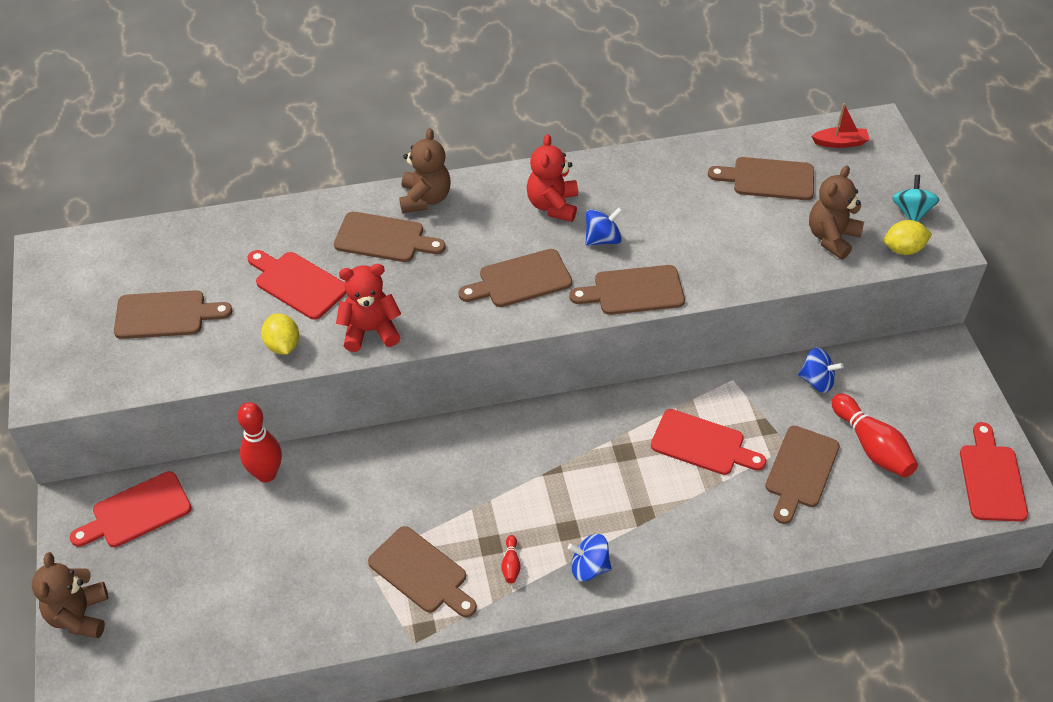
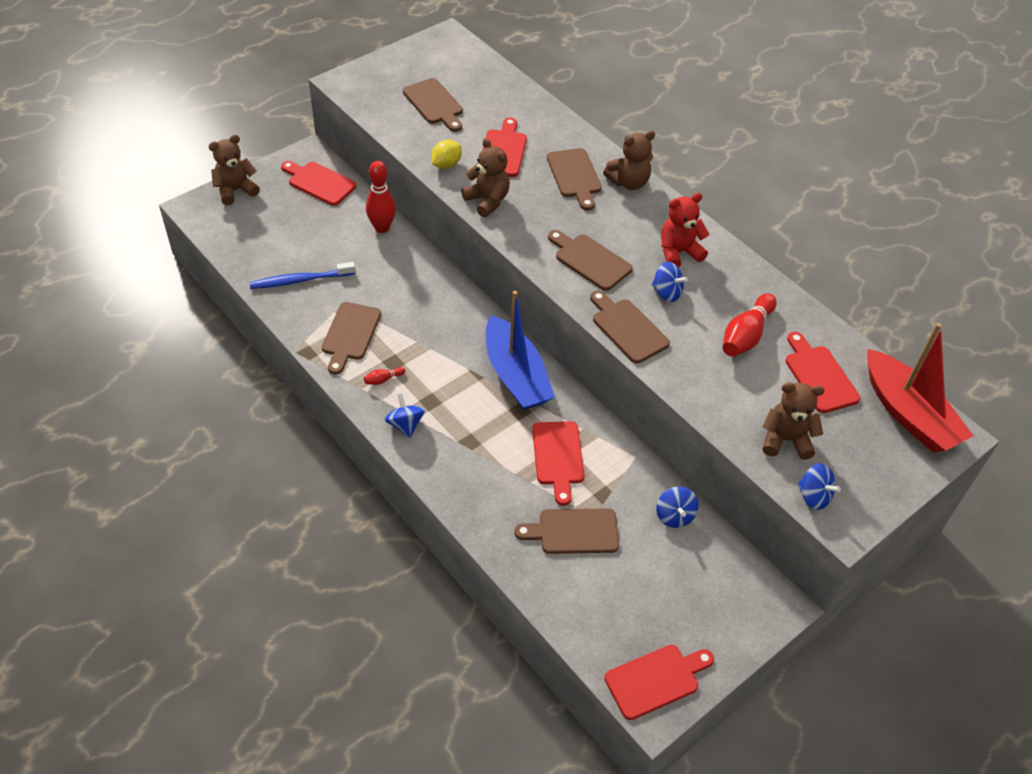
camera: 60 degrees right, 0 degrees up
red teddy bear [336,264,401,352] -> brown teddy bear [461,138,510,217]
brown cutting board [708,157,814,200] -> red cutting board [786,332,860,413]
red boat [812,103,870,148] -> red boat [867,323,974,453], size x2.33
red bowling pin [831,393,918,478] -> red bowling pin moved to [723,293,777,357]
yellow lemon [884,220,932,255] -> blue spinning top [798,463,841,510]
turquoise spinning top [892,175,940,222] -> none
none -> blue toothbrush [250,262,355,289]
none -> blue boat [486,291,555,410]

